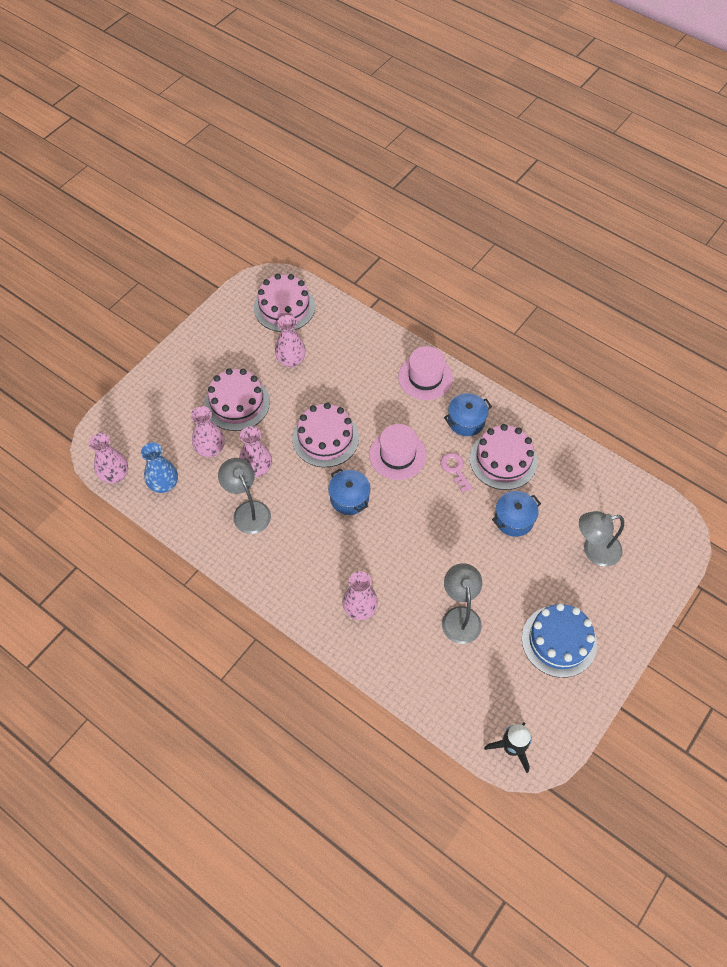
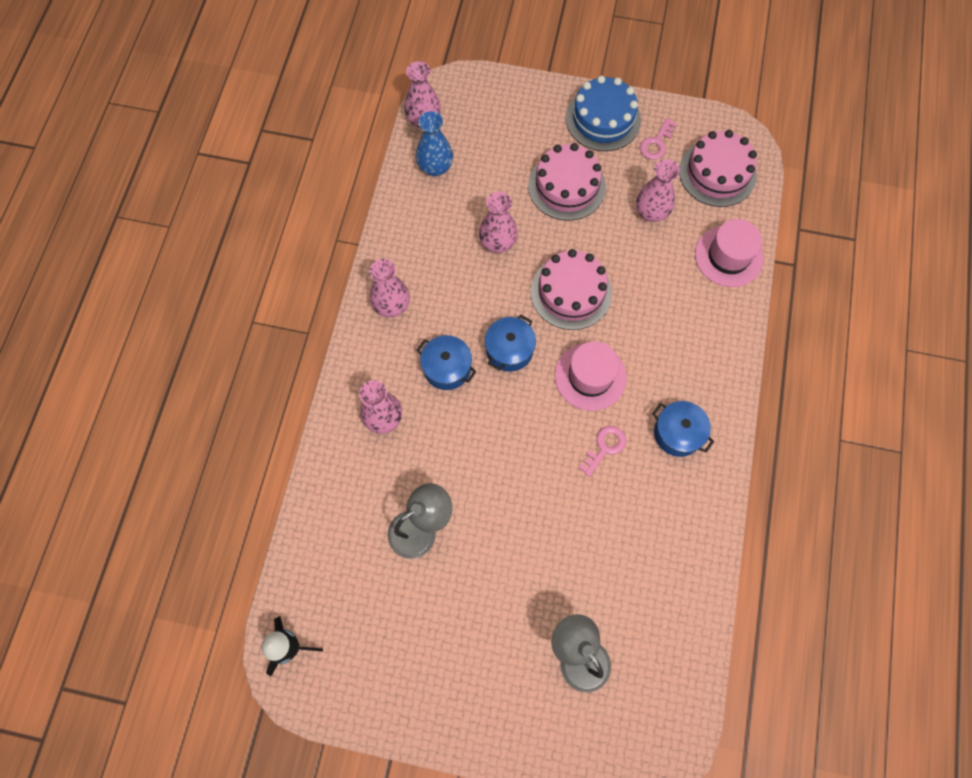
camera: 65 degrees right, 10 degrees up
pink vase [191,406,225,457] -> pink vase moved to [369,259,410,317]
grey lamp [218,458,271,534] -> none
pink hat [398,346,453,400] -> pink hat moved to [695,219,764,287]
pink cake [470,424,537,490] -> none
blue pot [492,491,541,537] -> blue pot moved to [417,335,476,390]
blue cake [522,603,597,678] -> blue cake moved to [566,76,641,151]
none -> pink key [640,118,677,160]

